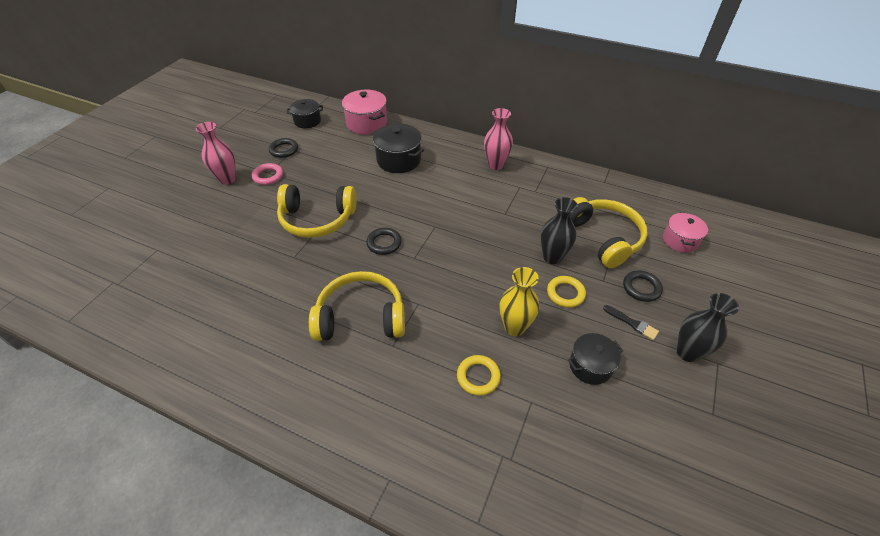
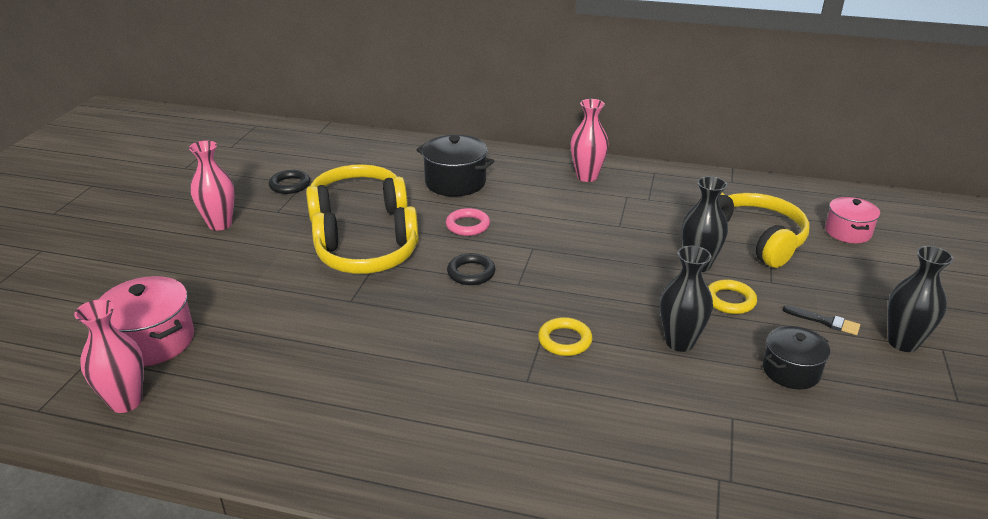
camera: 10 degrees left, 15 degrees down
pink ring [252,163,283,185] -> pink ring moved to [446,208,490,236]
black pot [287,99,323,128] -> none
yellow headphones [309,271,405,341] -> yellow headphones moved to [306,164,408,222]
pink pot [342,90,387,135] -> pink pot moved to [99,276,194,366]
yellow ring [457,355,501,396] -> yellow ring moved to [538,317,593,356]
yellow vase [500,267,539,336] -> black vase [660,246,713,352]
black ring [623,271,663,302] -> none
none -> pink vase [74,299,144,413]

